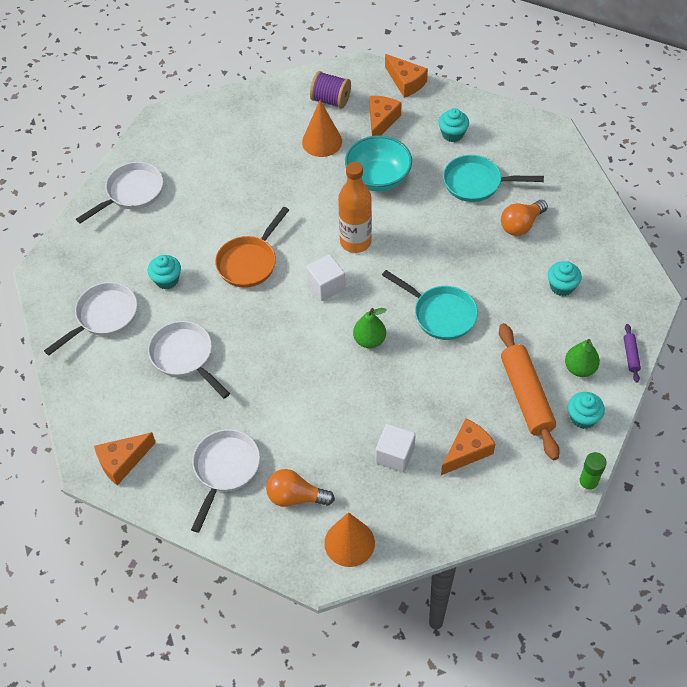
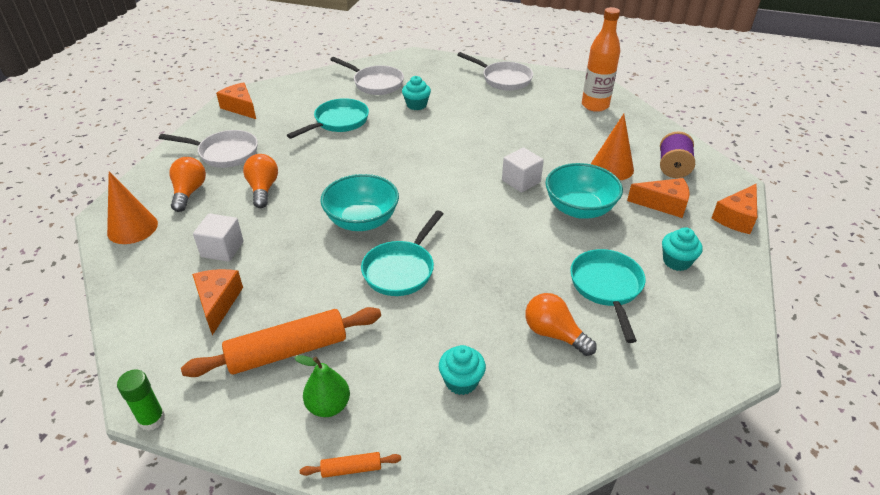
camera: 80 degrees right, 15 degrees down
white pan [148,321,230,399] -> turquoise pan [287,98,369,139]
orange pan [215,207,289,288] -> none
white cube [306,254,345,301] -> white cube moved to [502,147,544,193]
orange bottle [338,162,372,253] -> orange bottle moved to [582,7,620,112]
green pear [353,308,386,348] -> turquoise bowl [320,174,399,231]
orange cheese [441,418,495,475] -> orange cheese turned 135 degrees counterclockwise [192,269,243,335]
turquoise cupcake [568,392,605,429] -> none
purple rolling pin [624,324,641,383] -> orange rolling pin [300,452,401,478]
none -> orange light bulb [243,154,278,208]

